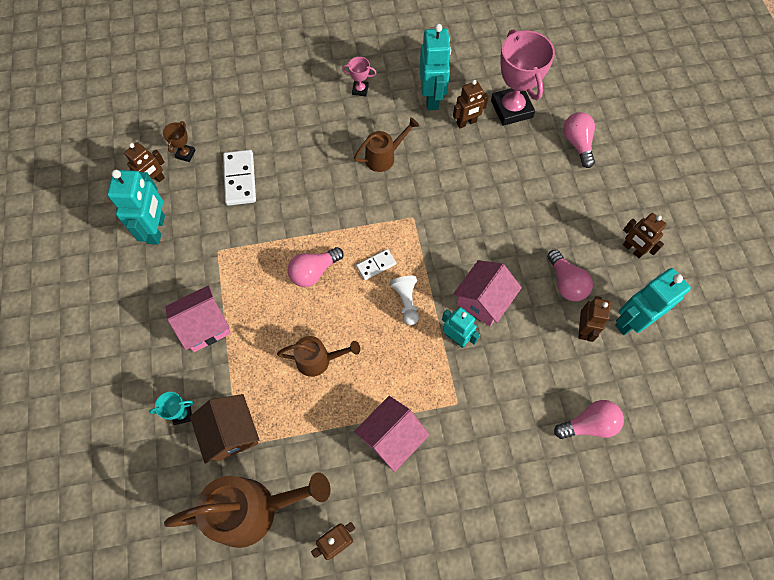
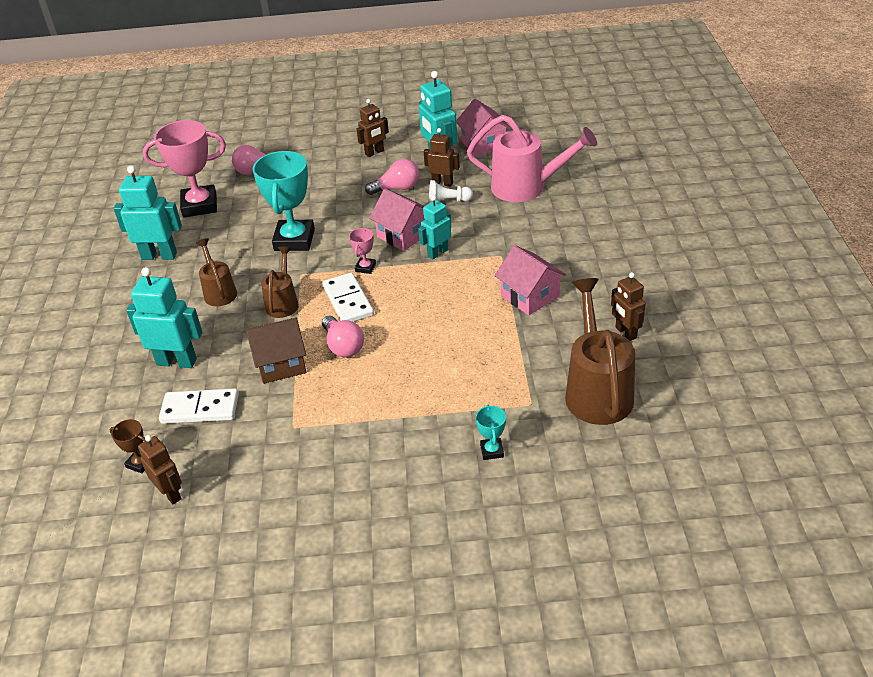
camera: 80 degrees left, 25 degrees down
turquoise robot [107,170,165,245] -> turquoise robot moved to [126,267,203,368]
pink house [165,285,231,352] -> pink house moved to [456,99,511,157]
brown house [190,394,259,464] -> brown house moved to [246,318,306,384]
brown watering can [277,336,360,377] -> brown watering can moved to [261,246,299,318]
pink trophy [342,57,376,96] -> pink trophy moved to [349,228,376,274]
white domino [356,249,396,280] -> white domino [322,273,374,322], size x1.70
white pawn [390,276,419,325] -> white pawn moved to [429,180,473,203]
brown robot [453,80,489,128] -> none
pink light bulb [554,400,624,439] -> pink watering can [467,115,597,202]
none -> turquoise trophy [252,151,315,251]

